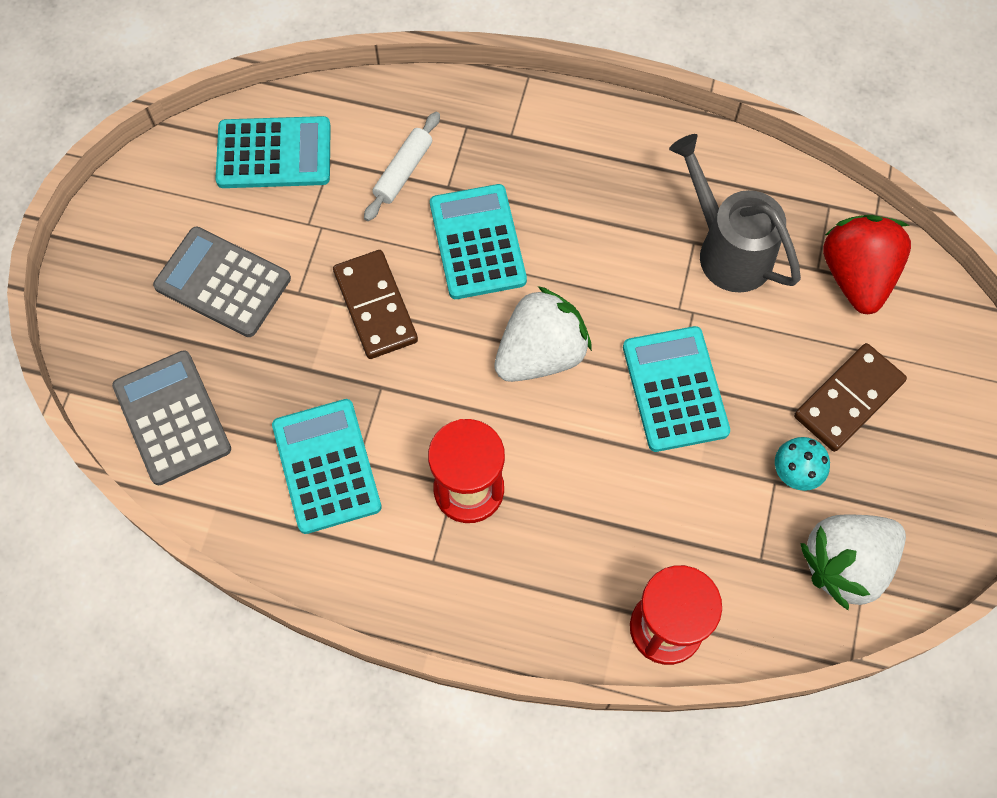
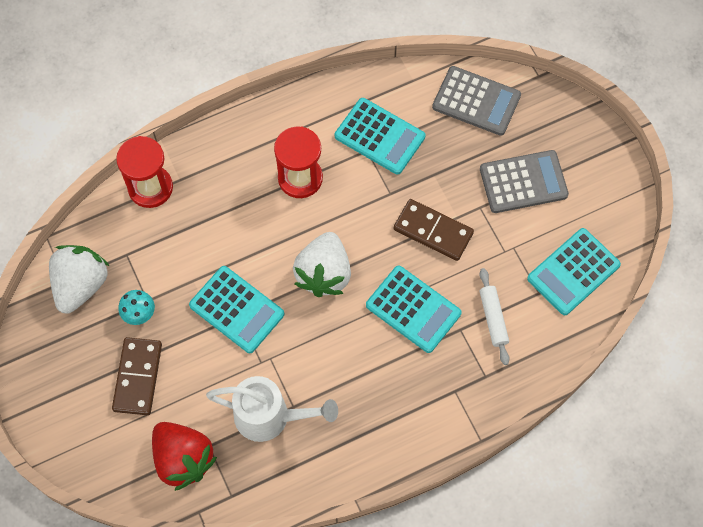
camera: 140 degrees right, 0 degrees up
grey watering can [669,134,801,293] -> white watering can [206,376,338,442]

